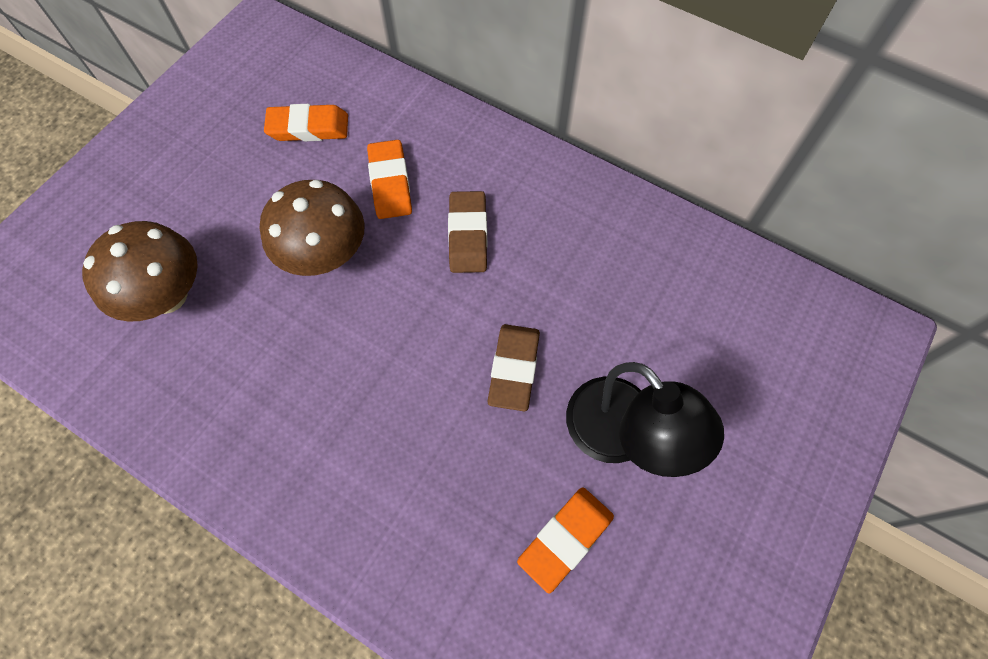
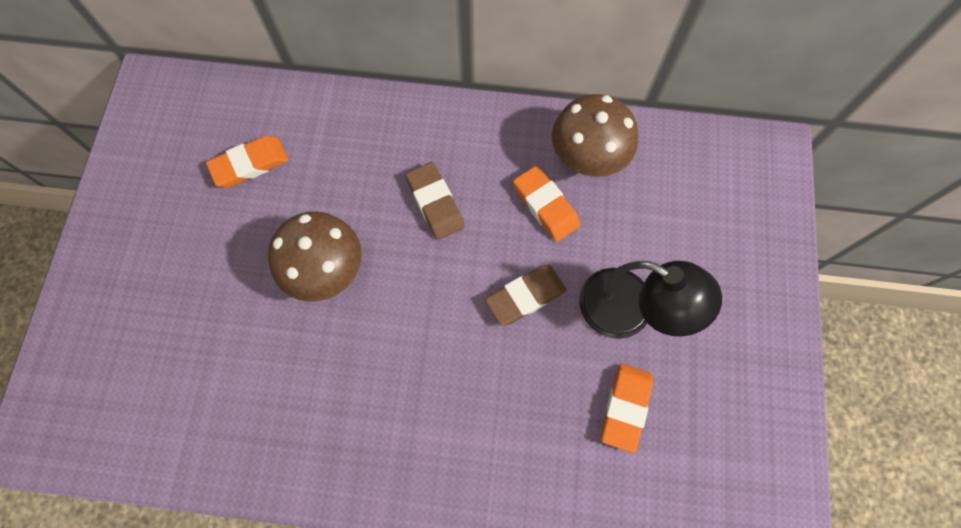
camera: 25 degrees left, 5 degrees up
brown mushroom [82,221,198,322] -> brown mushroom moved to [552,94,638,177]
orange eraser [367,140,412,219] -> orange eraser moved to [513,165,580,242]
brown eraser [487,324,540,411] -> brown eraser turned 75 degrees clockwise [485,265,566,326]

